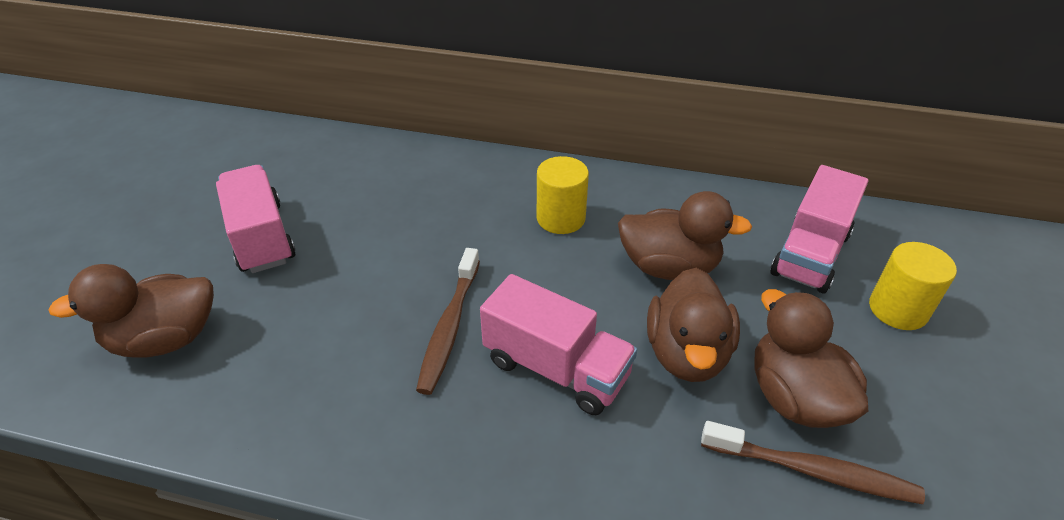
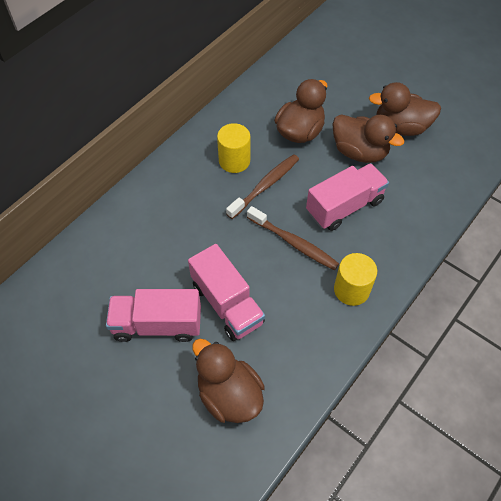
camera: 65 degrees left, 15 degrees up
brown duck [49,264,214,358] -> brown duck turned 135 degrees clockwise [192,339,265,423]
brown toothbrush [701,421,925,504] -> brown toothbrush moved to [226,154,299,219]
pink truck [771,165,868,293] -> pink truck moved to [188,244,265,341]
yellow cylinder [869,242,957,330] -> yellow cylinder moved to [334,253,377,306]

